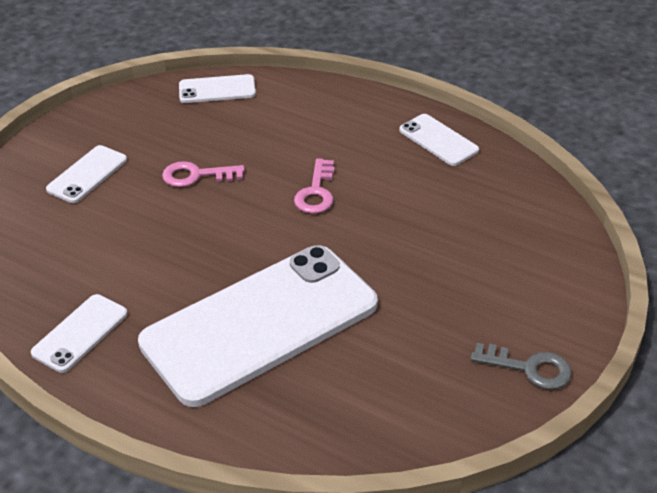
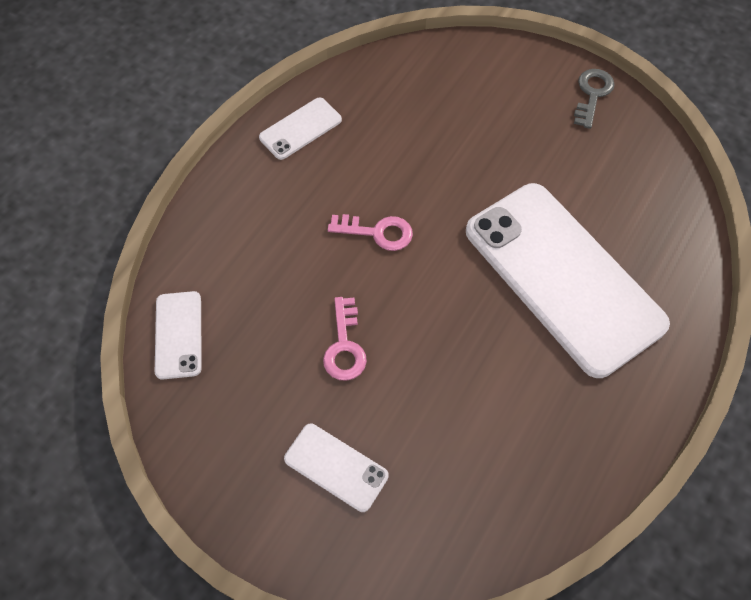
camera: 90 degrees left, 20 degrees up
white phone [31,294,128,373] -> none

